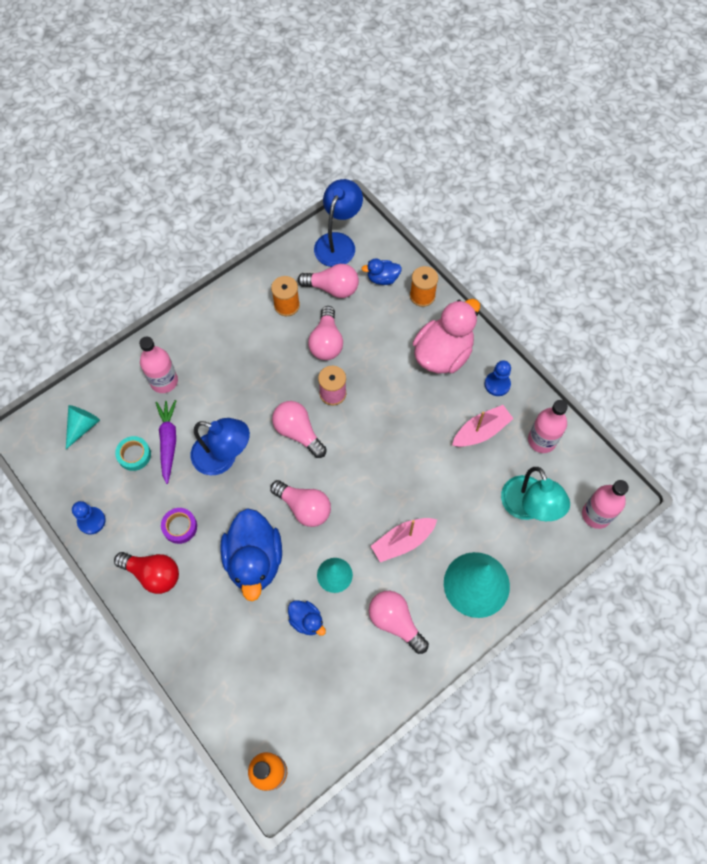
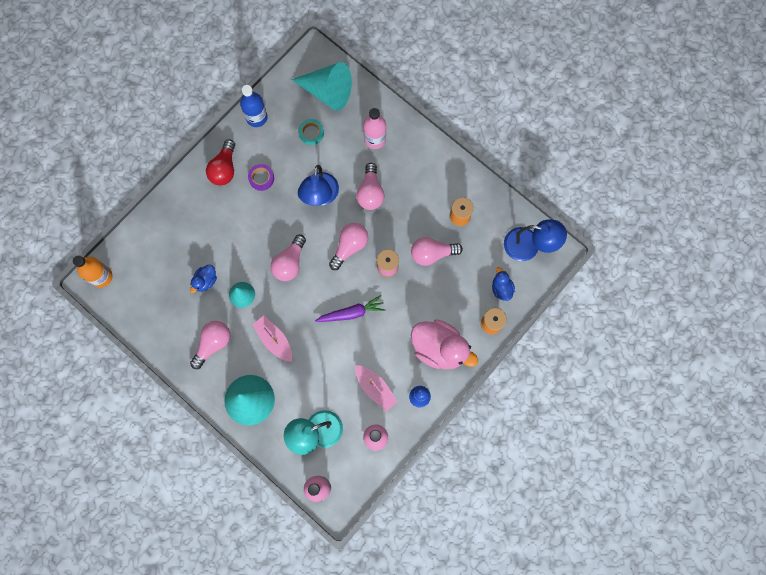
camera: 80 degrees right, 10 degrees up
turquoise cone [66,405,100,449] -> turquoise cone [291,62,352,111], size x1.85
blue pawn [72,501,106,535] -> blue bottle [240,85,268,127]
purple carrot [155,400,177,484] -> purple carrot moved to [315,295,386,322]
blue duck [221,508,282,601] -> none
pink light bulb [297,264,359,298] -> pink light bulb moved to [356,163,384,210]

